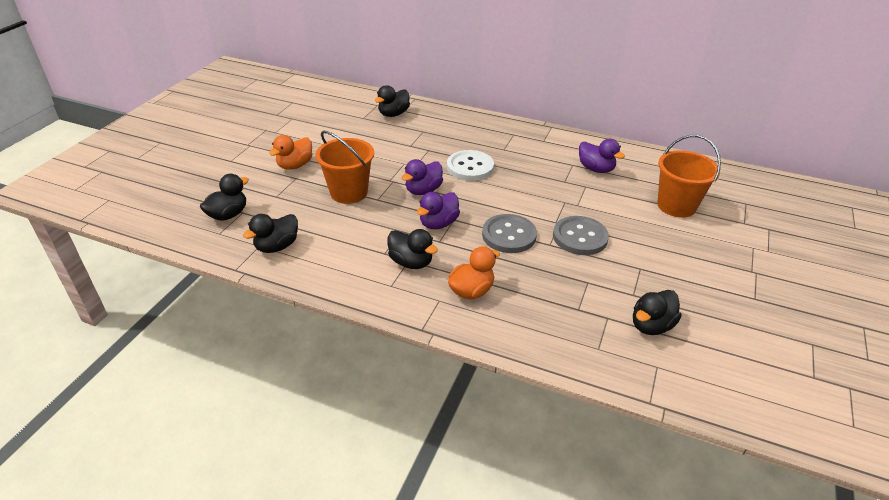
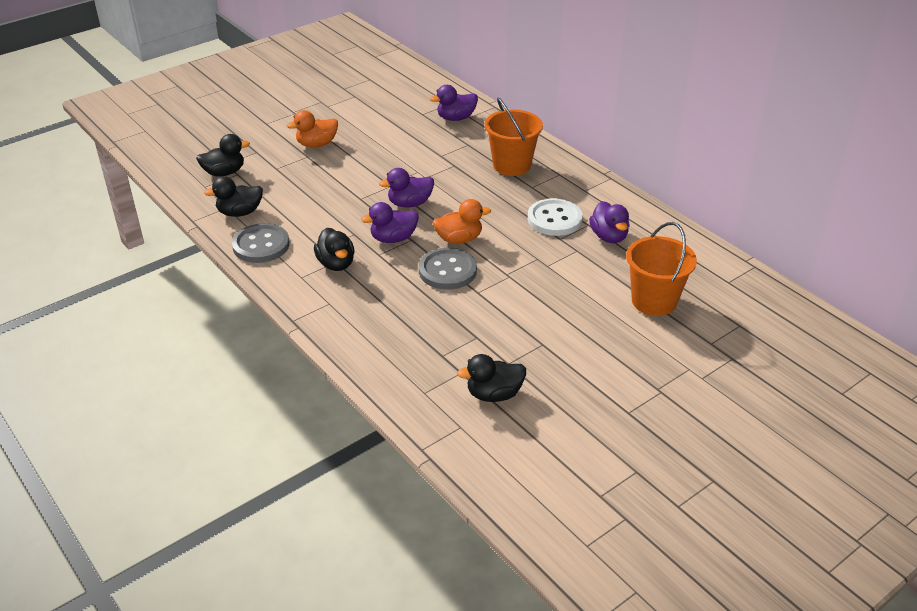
camera: 30 degrees right, 0 degrees up
orange bucket [316,131,374,204] -> orange bucket moved to [485,97,543,176]
black duck [375,85,410,117] -> purple duck [430,85,478,121]
white button [447,150,494,181] -> white button moved to [528,198,583,236]
orange duck [448,246,500,299] -> orange duck moved to [433,199,491,244]
grey button [553,216,609,255] -> grey button moved to [232,223,290,263]

